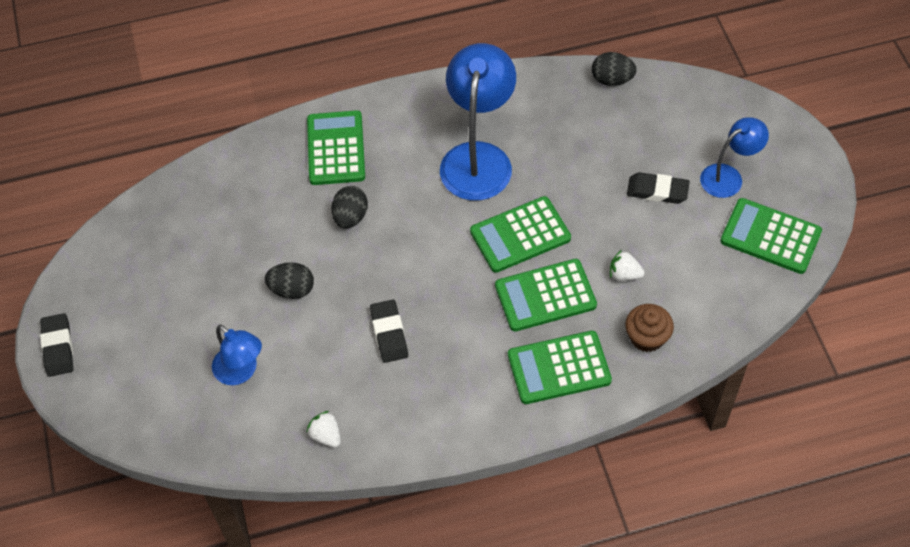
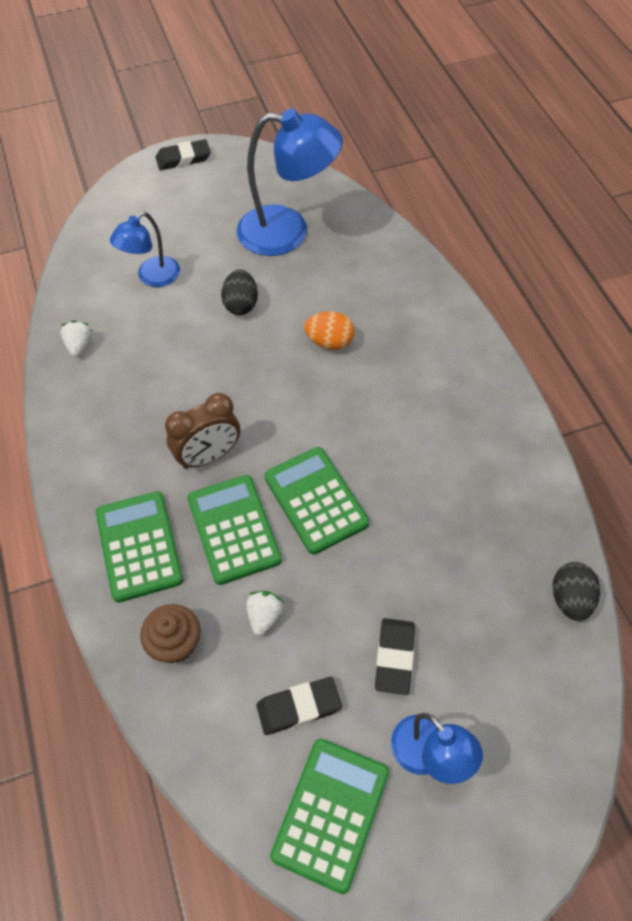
camera: 85 degrees right, 0 degrees up
white strawberry [306,411,341,447] -> white strawberry turned 45 degrees counterclockwise [61,320,92,357]
green calculator [307,110,365,185] -> none
black egg [331,186,368,229] -> orange egg [304,311,354,350]
black eraser [370,299,408,363] -> black eraser moved to [256,677,342,735]
blue lamp [440,43,516,201] -> blue lamp moved to [237,109,343,256]
none -> brown clock [165,393,240,469]

